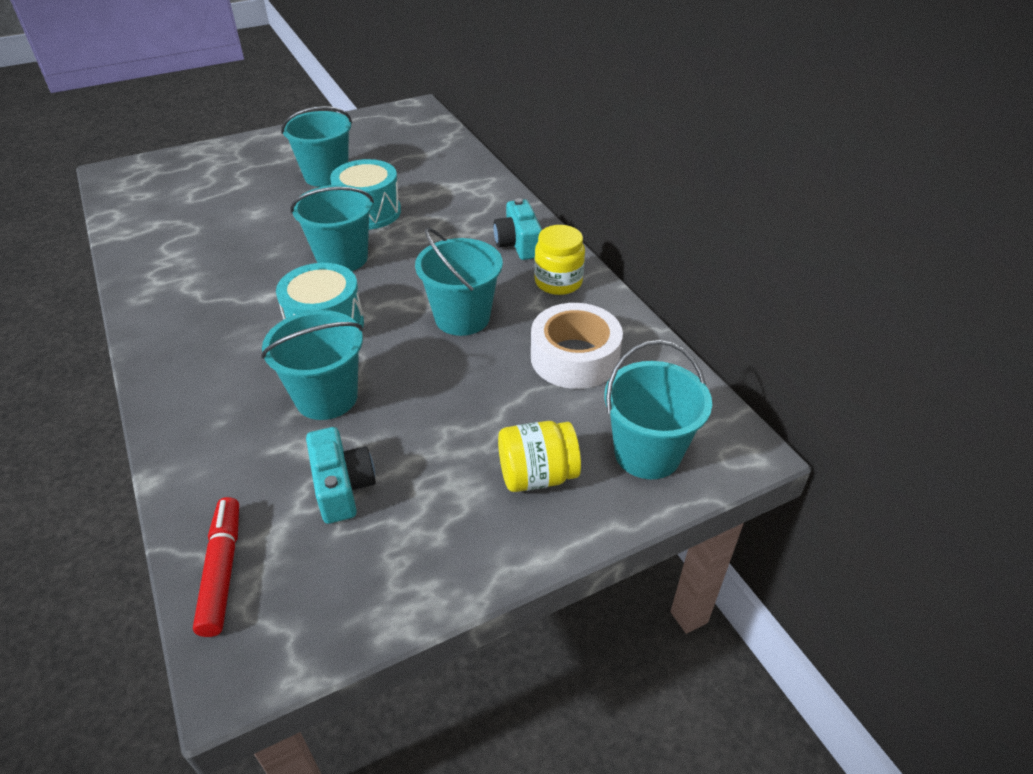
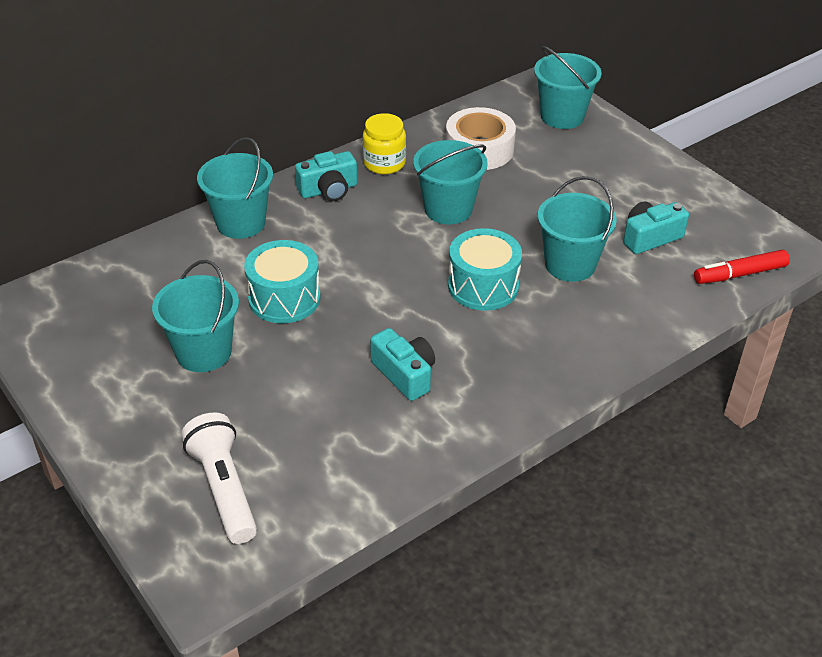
camera: 100 degrees left, 0 degrees up
turquoise bucket [290,185,374,271] -> turquoise bucket moved to [197,137,273,239]
yellow jar [498,421,581,492] -> none
none -> white flashlight [181,412,257,544]
none -> turquoise camera [370,328,435,401]

